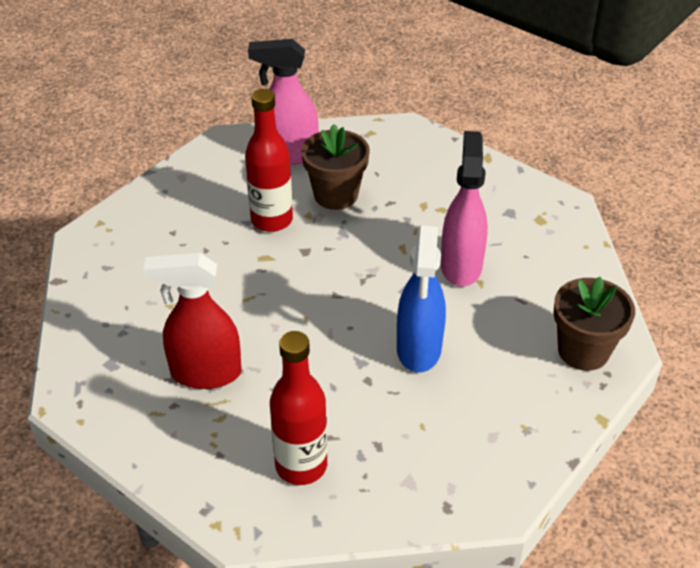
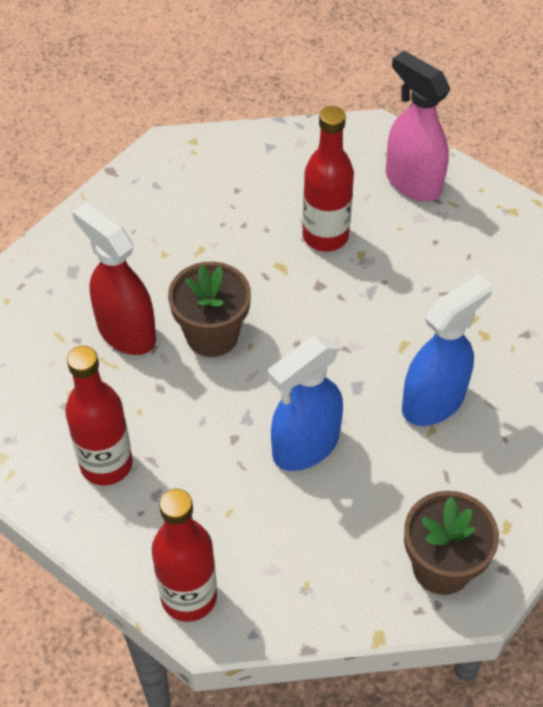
camera: 45 degrees right, 10 degrees up
brown flower pot [301,124,370,210] -> brown flower pot moved to [168,262,251,357]
pink spray bottle [441,131,488,287] -> blue spray bottle [402,274,493,426]
none -> red bottle [152,489,217,622]

